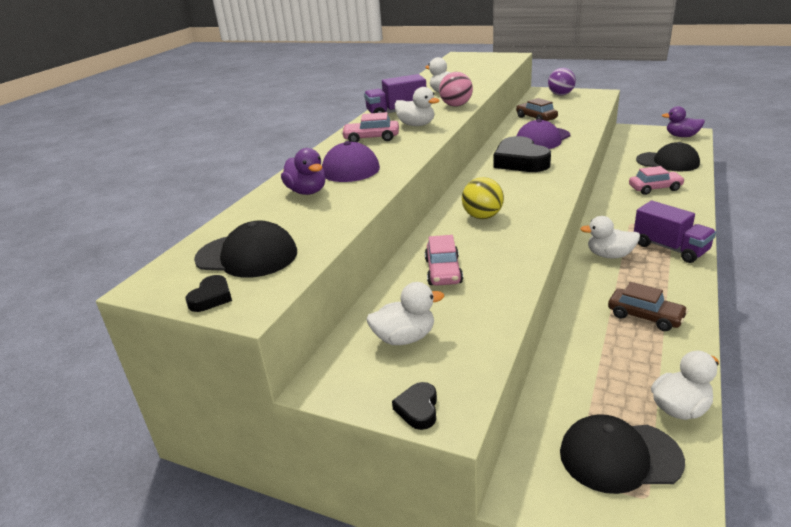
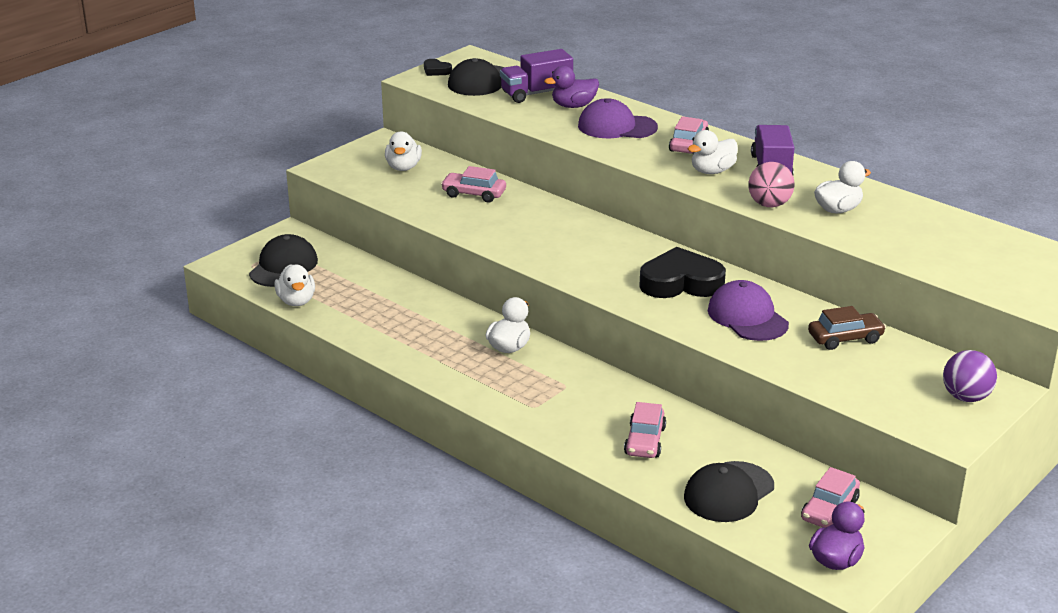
camera: 105 degrees right, 0 degrees up
black heart [392,382,437,430] -> none
yellow ball [462,177,504,219] -> none
brown car [608,282,688,331] -> none
purple truck [634,201,716,263] -> purple truck moved to [500,49,573,103]
none -> pink car [801,467,860,528]

